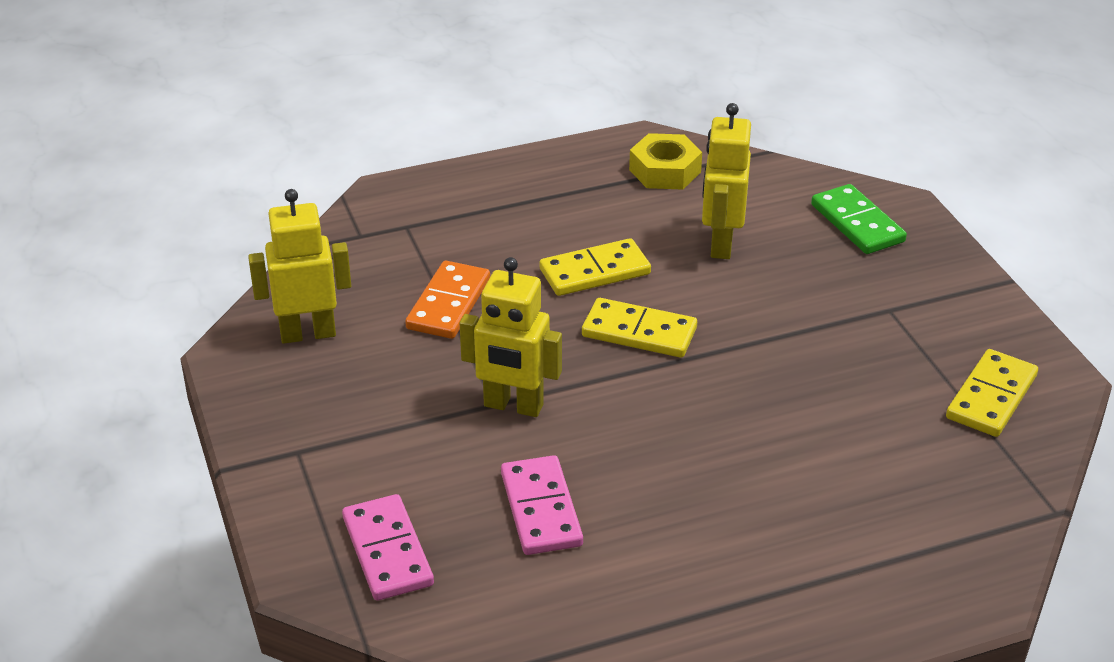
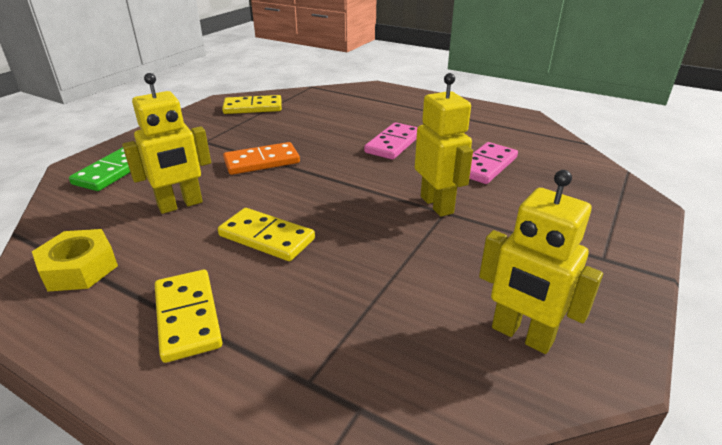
camera: 130 degrees left, 5 degrees down
pink domino [342,494,434,601] -> pink domino moved to [364,122,418,160]
orange domino [405,261,490,339] -> orange domino moved to [223,142,300,175]
yellow domino [582,298,697,358] -> yellow domino moved to [155,270,222,363]

